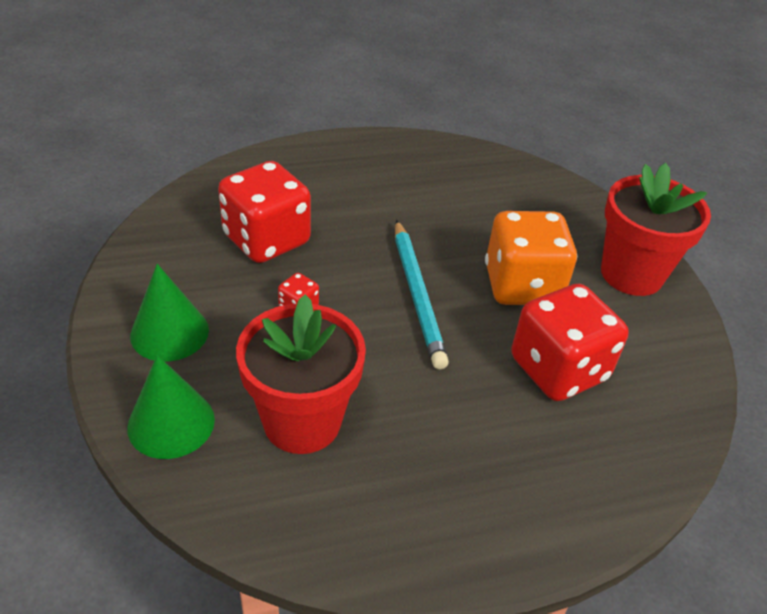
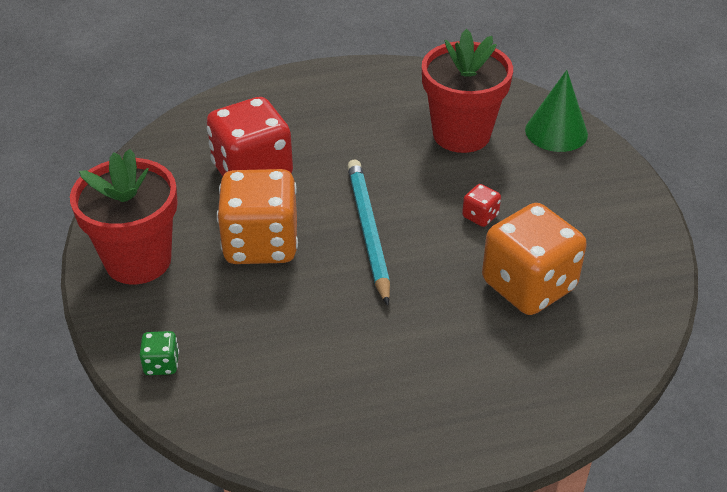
camera: 175 degrees left, 0 degrees up
green cone [130,264,209,362] -> none
red dice [218,161,311,263] -> orange dice [482,203,587,315]
none -> green dice [139,331,179,375]

